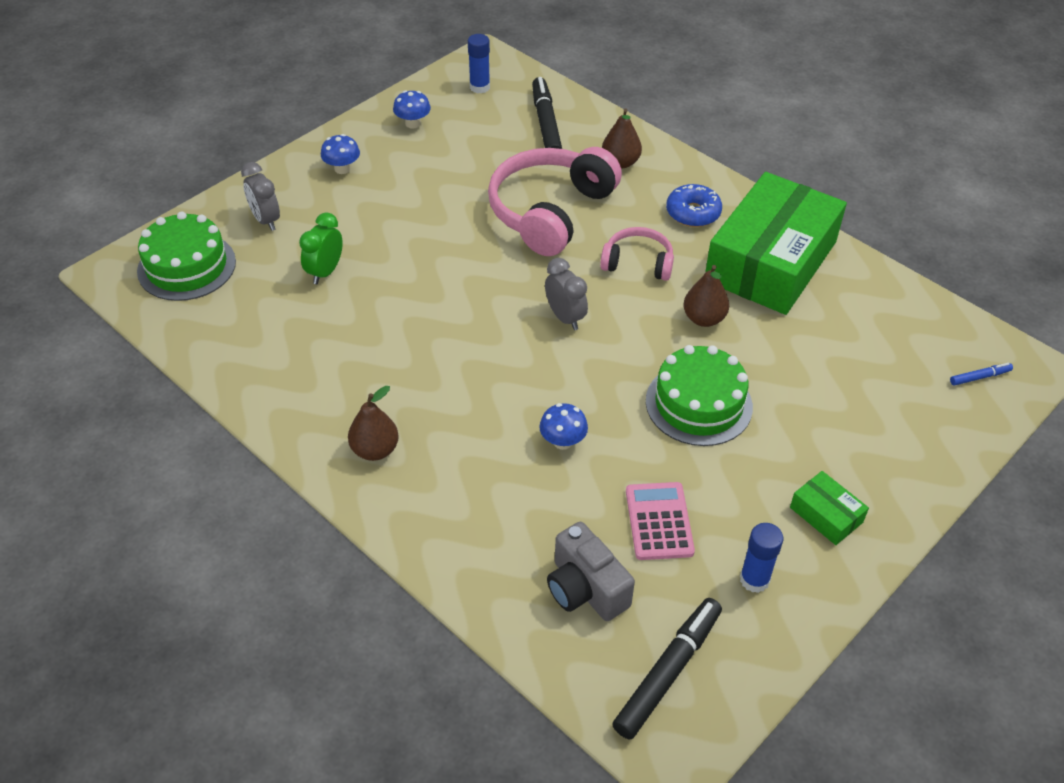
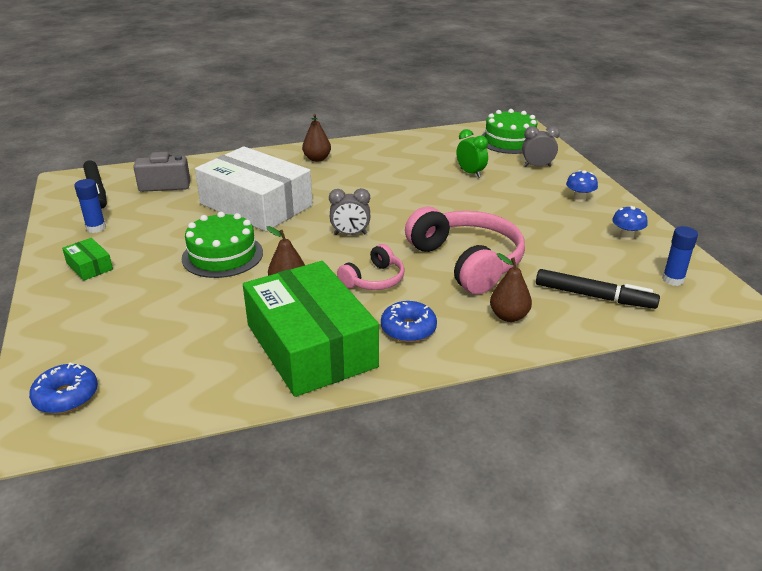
camera: 120 degrees right, 15 degrees down
blue mushroom [539,403,588,450] -> white box [195,146,313,231]
pink calculator [626,482,695,560] -> none
green box [790,471,869,545] -> green box turned 60 degrees clockwise [62,238,113,281]
blue marker [950,363,1013,386] -> blue donut [29,363,98,414]

